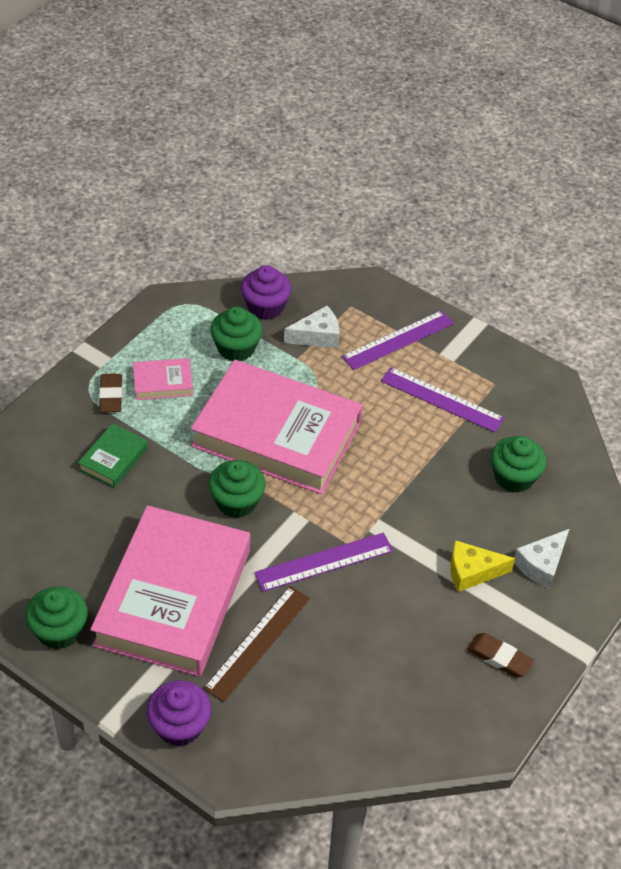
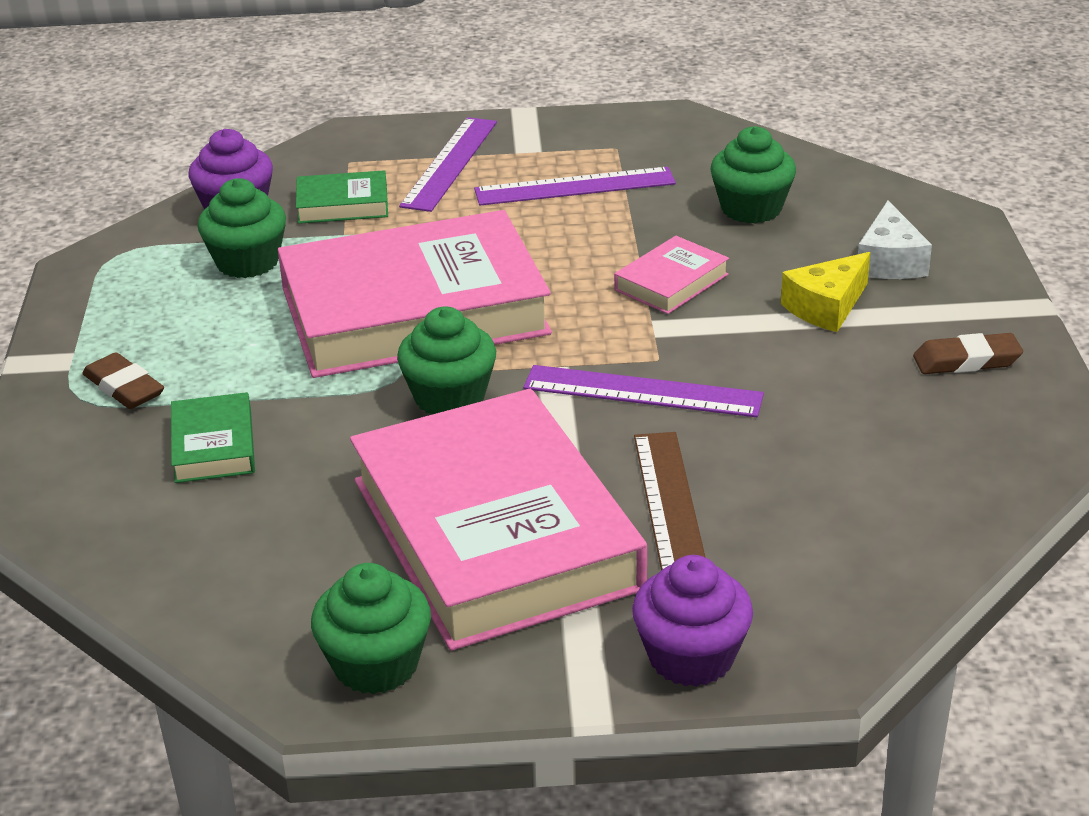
camera: 35 degrees left, 15 degrees down
pink book [133,358,193,400] -> pink book moved to [614,236,729,314]
purple ruler [254,533,393,592] -> purple ruler turned 75 degrees clockwise [523,365,764,417]
white cheese [284,306,339,348] -> green book [296,170,388,224]

